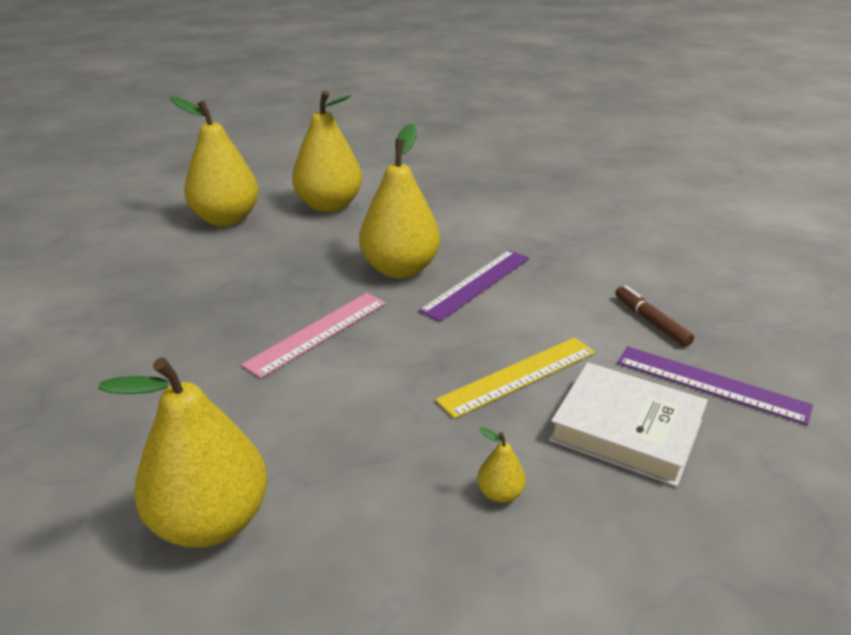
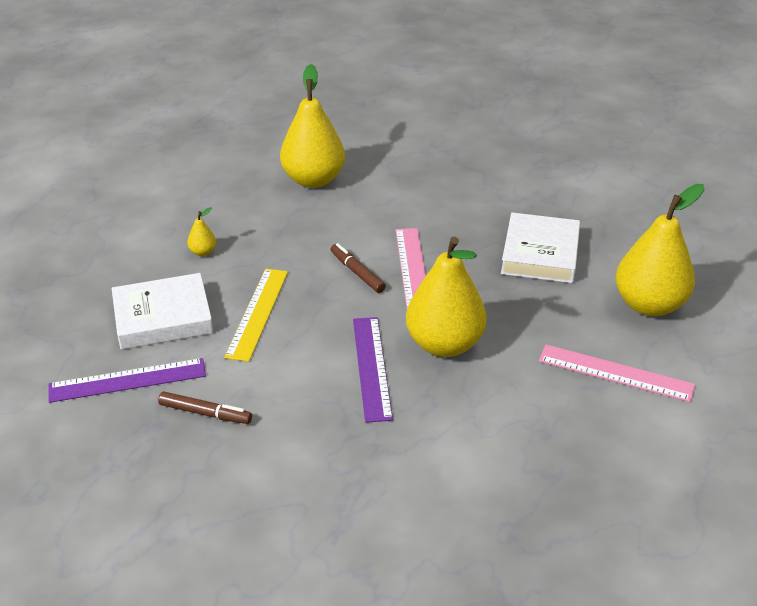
camera: 135 degrees right, 5 degrees up
yellow pear [292,91,362,212] -> pink ruler [539,344,695,402]
none -> brown marker [330,243,386,293]
none -> white book [501,213,580,283]

